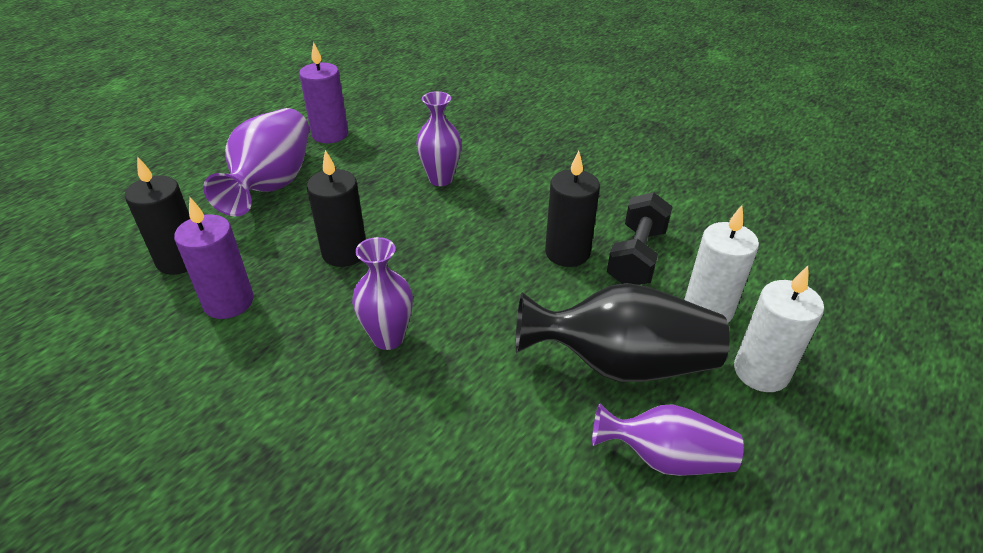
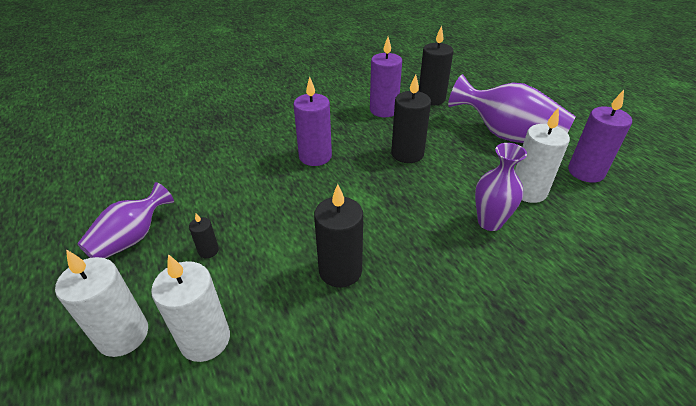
camera: 115 degrees right, 0 degrees up
purple vase [352,237,413,350] -> purple candle [293,77,332,166]
black vase [515,283,730,382] -> black candle [189,213,219,258]
black dumbbell [607,192,673,285] -> none
none -> white candle [515,107,570,203]

